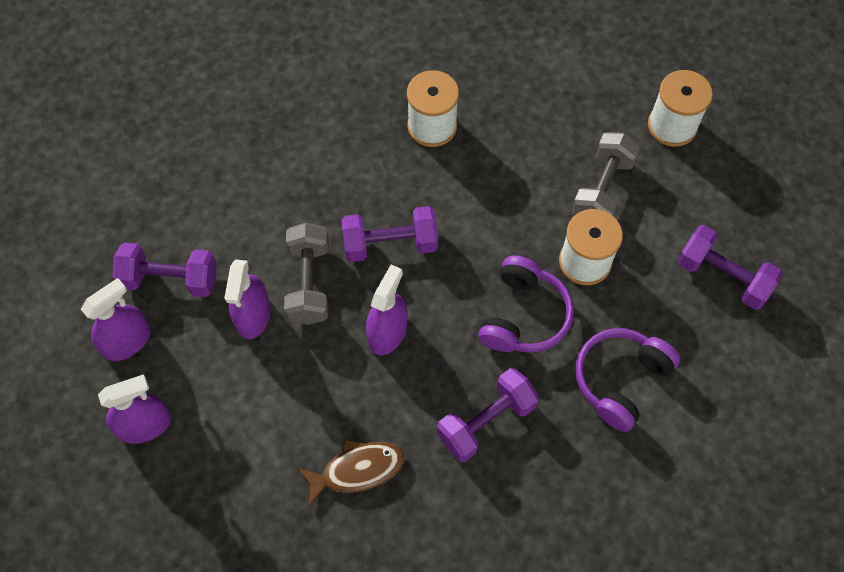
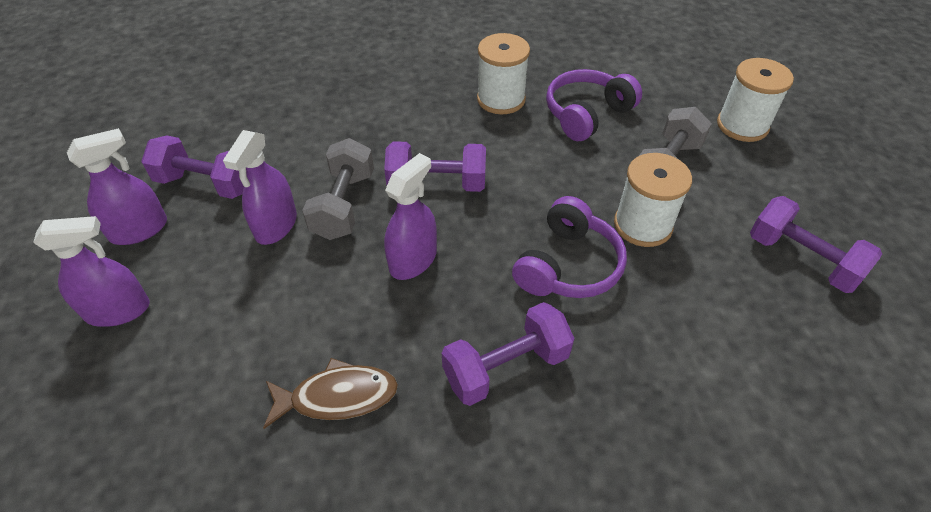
camera: 10 degrees right, 15 degrees down
purple headphones [575,328,680,432] -> purple headphones moved to [546,69,642,141]

